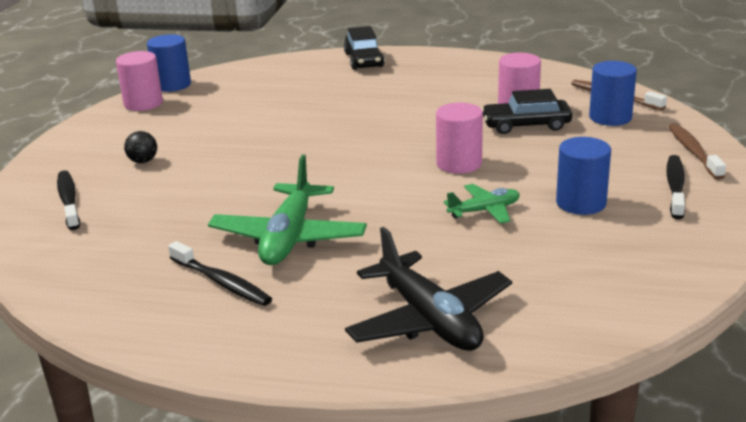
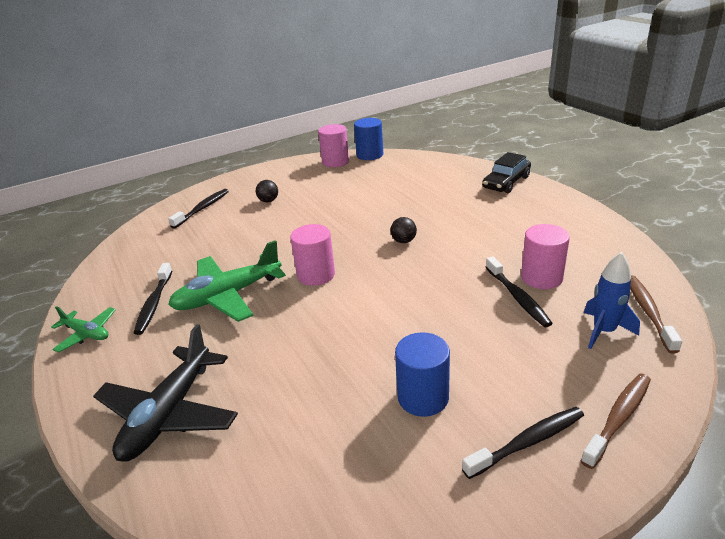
camera: 50 degrees right, 5 degrees up
pink cylinder [436,103,483,174] -> pink cylinder moved to [290,224,335,286]
green plane [444,184,520,224] -> green plane moved to [51,306,116,353]
black car [481,89,572,134] -> black toothbrush [485,256,553,327]
blue cylinder [589,61,637,126] -> blue rocket [584,252,640,349]
none -> black ball [390,217,417,243]

